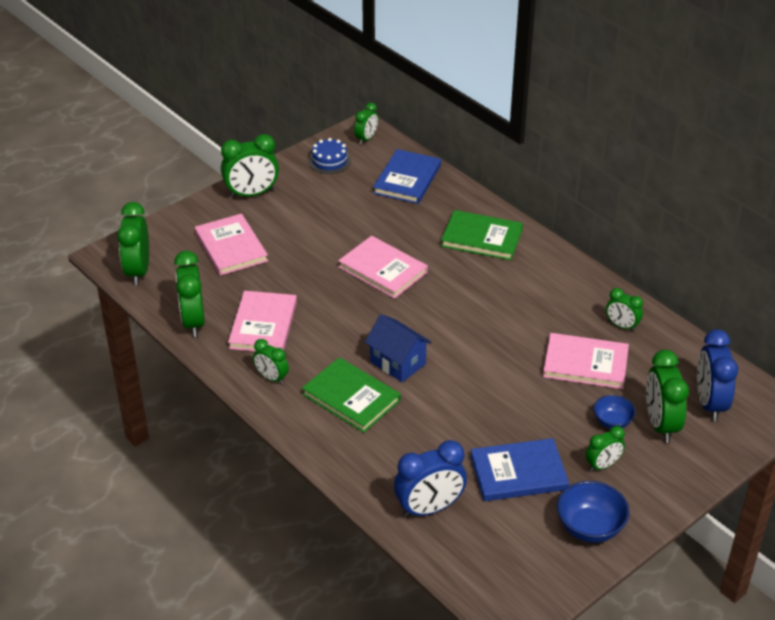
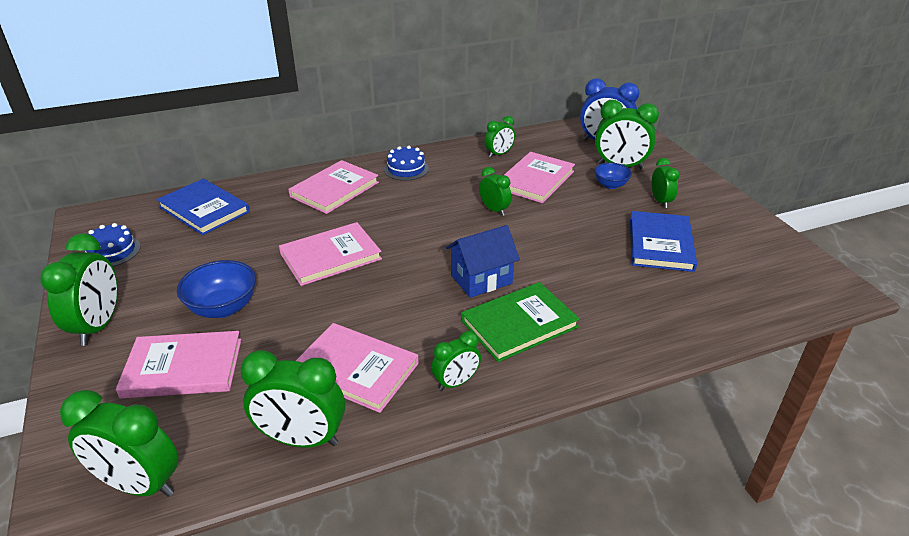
camera: 70 degrees left, 5 degrees down
green clock [354,102,378,145] -> green clock moved to [479,167,512,216]
blue clock [394,440,467,518] -> none
green book [441,210,523,260] -> pink book [288,160,379,214]
blue bowl [557,481,630,543] -> blue bowl moved to [177,260,256,318]
none -> blue cake [384,146,429,181]

